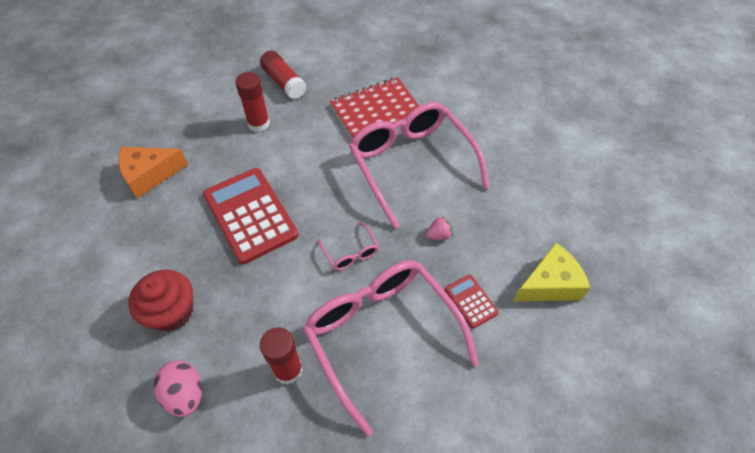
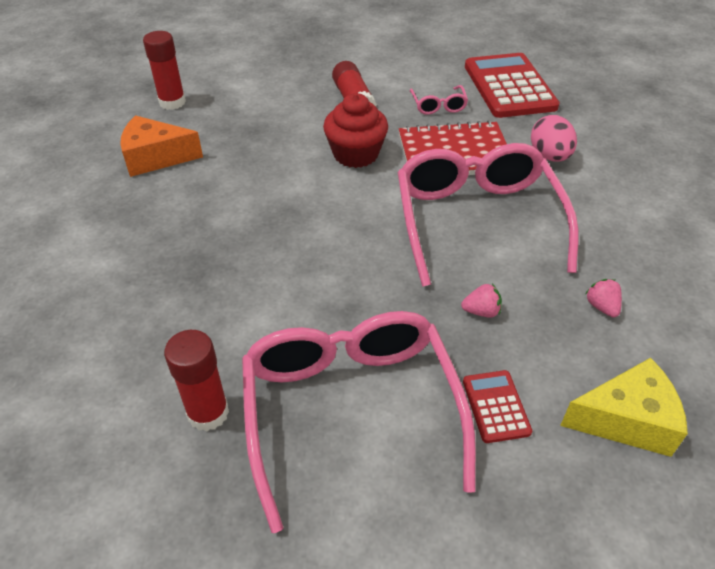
camera: 20 degrees right, 10 degrees down
red cupcake [128,270,193,332] -> red cupcake moved to [323,93,388,168]
pink egg [154,360,202,417] -> pink egg moved to [531,115,577,161]
red calculator [203,168,299,264] -> red calculator moved to [465,53,560,118]
red glue stick [235,72,270,132] -> red glue stick moved to [143,31,186,110]
pink glasses [318,222,379,270] -> pink glasses moved to [410,85,468,115]
none -> pink strawberry [585,279,622,317]

